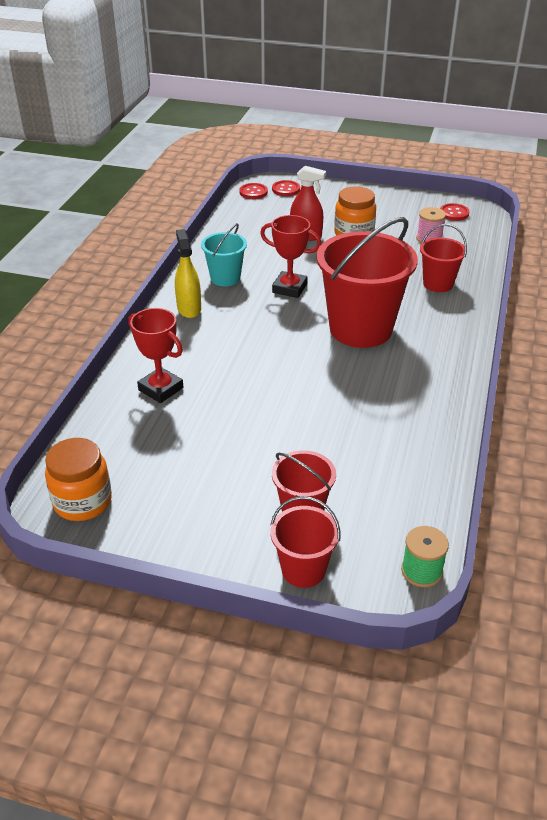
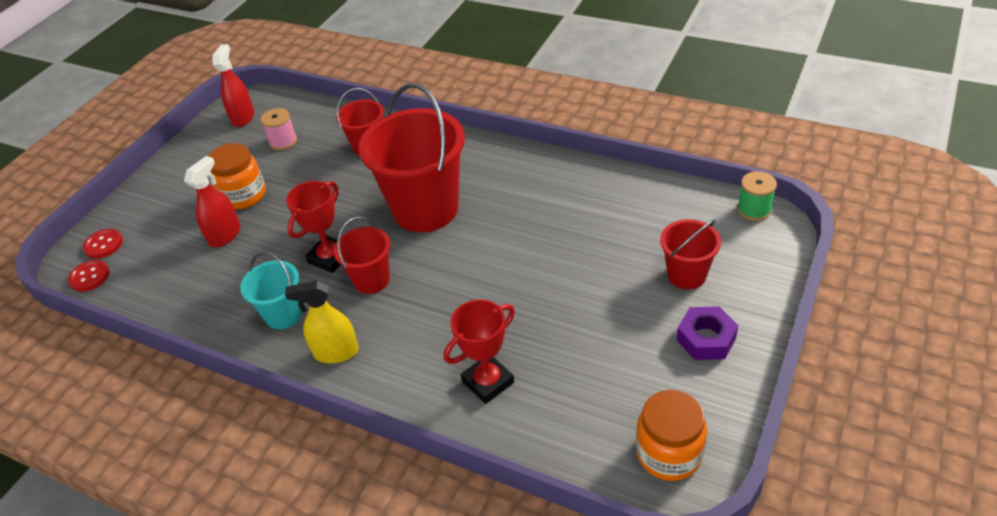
camera: 75 degrees left, 5 degrees up
red bucket [270,496,341,588] -> red bucket moved to [334,217,390,294]
red button [440,203,470,221] -> red spray bottle [213,44,254,127]
none -> purple nut [677,306,738,360]

